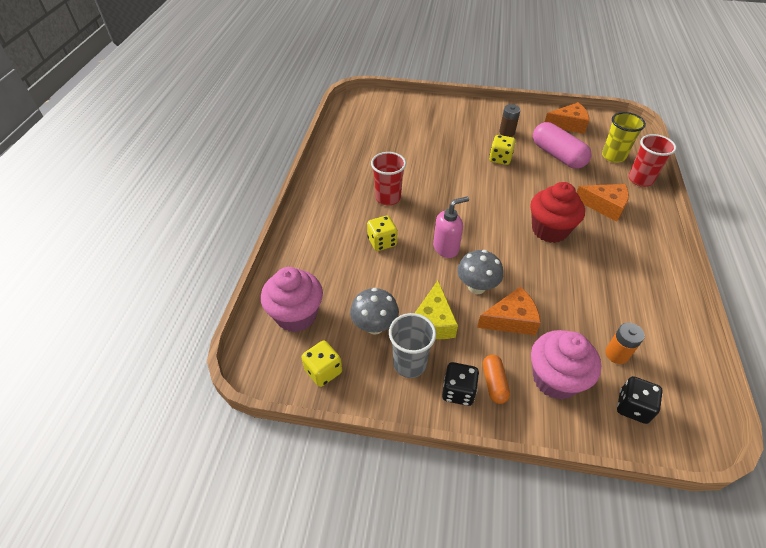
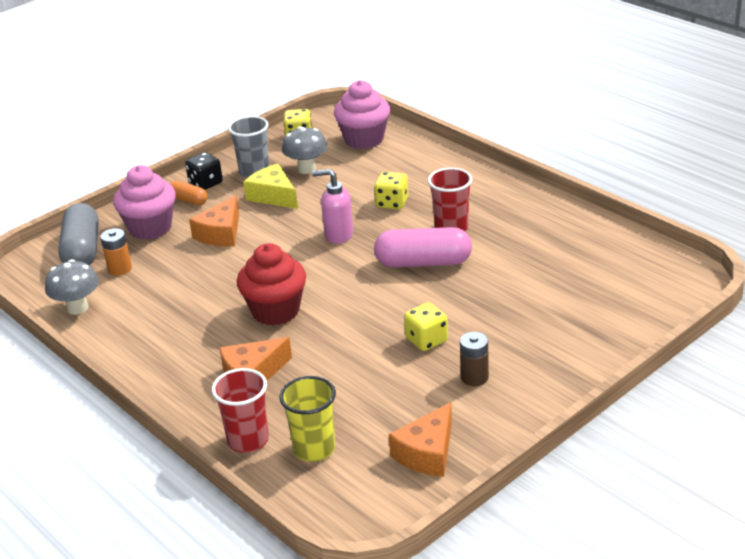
camera: 130 degrees right, 15 degrees down
pink soap dispenser [433,196,469,258] -> pink soap dispenser turned 90 degrees clockwise [312,169,353,244]
grey mushroom [457,250,503,294] -> grey mushroom moved to [45,259,99,315]
pink capsule [533,122,591,169] -> pink capsule moved to [374,227,472,268]
black dice [617,376,663,424] -> grey capsule [58,203,99,265]

